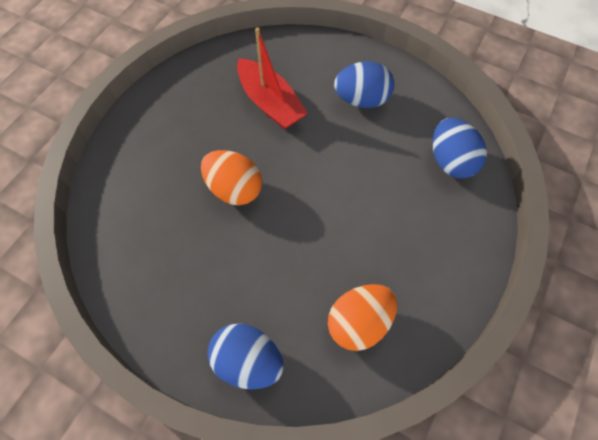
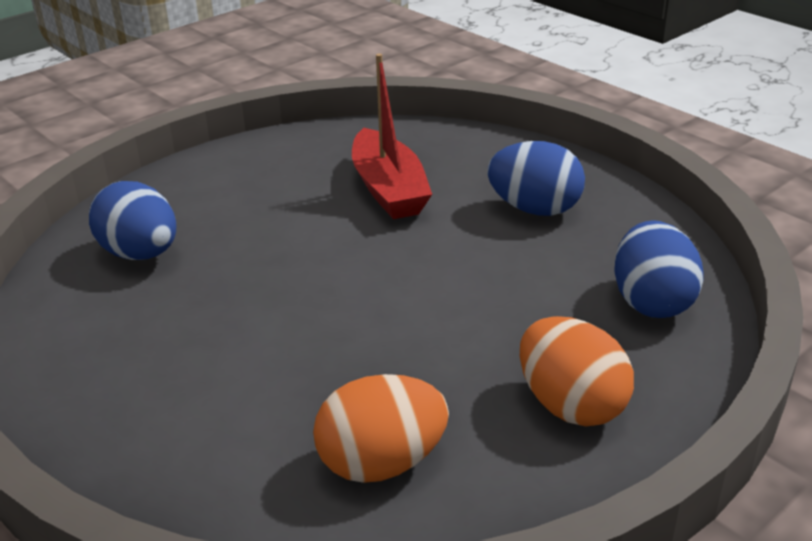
camera: 20 degrees right, 30 degrees down
orange egg [201,150,262,205] -> orange egg moved to [520,316,634,427]
blue egg [208,324,284,389] -> blue egg moved to [89,181,176,260]

